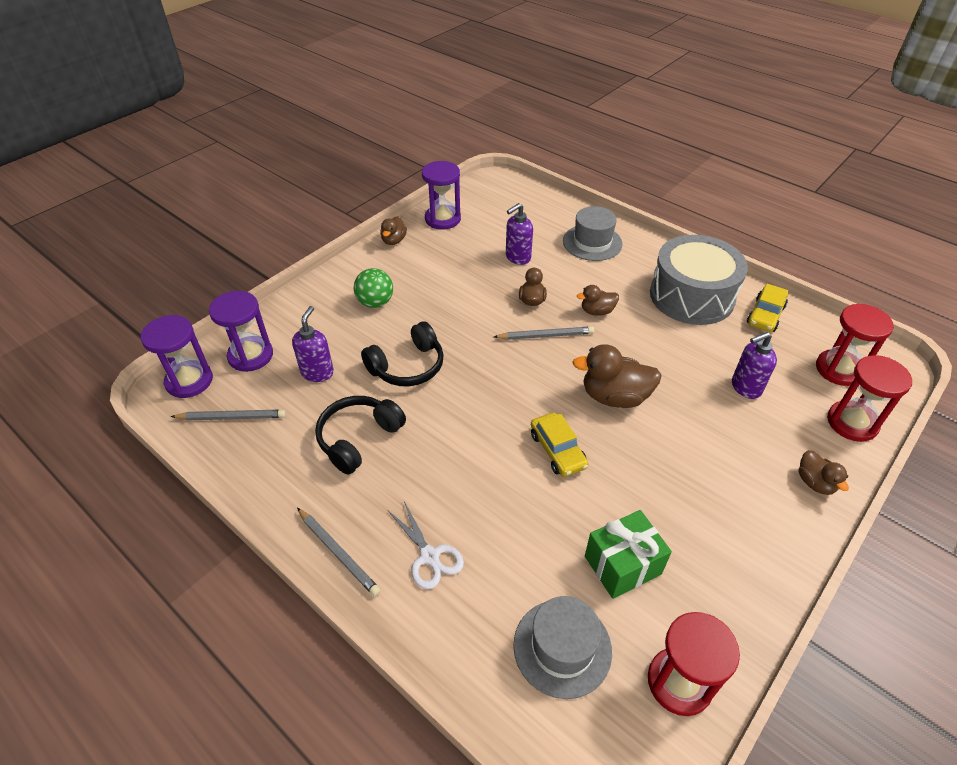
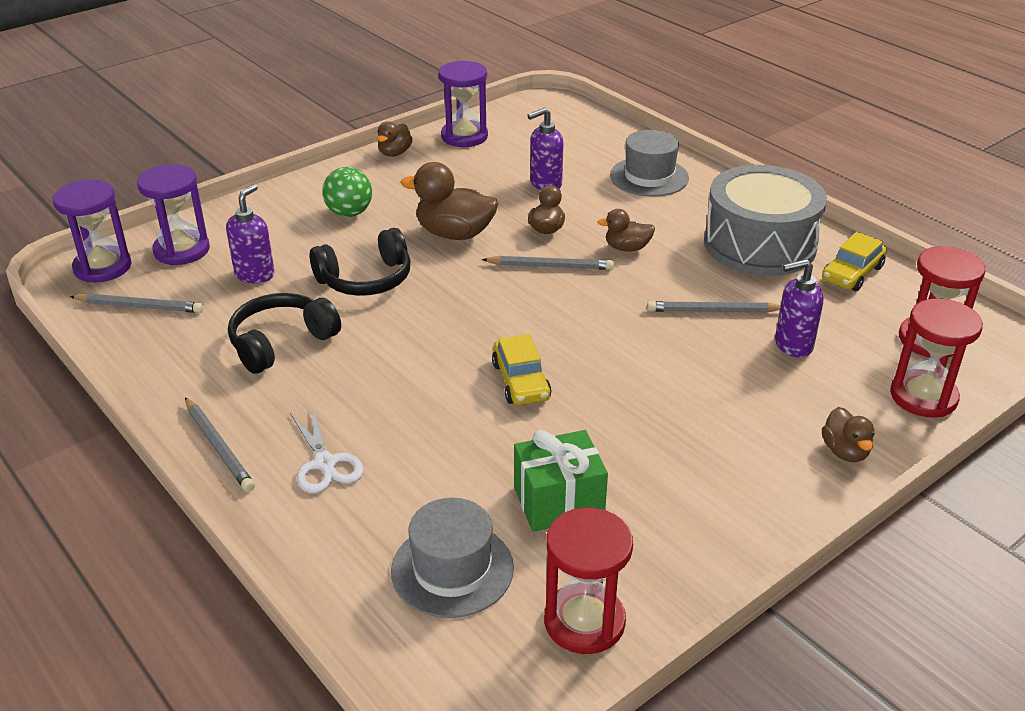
camera: 10 degrees right, 10 degrees down
brown duck [572,344,662,408] -> brown duck moved to [401,162,498,240]
none -> grey pencil [647,301,781,312]

